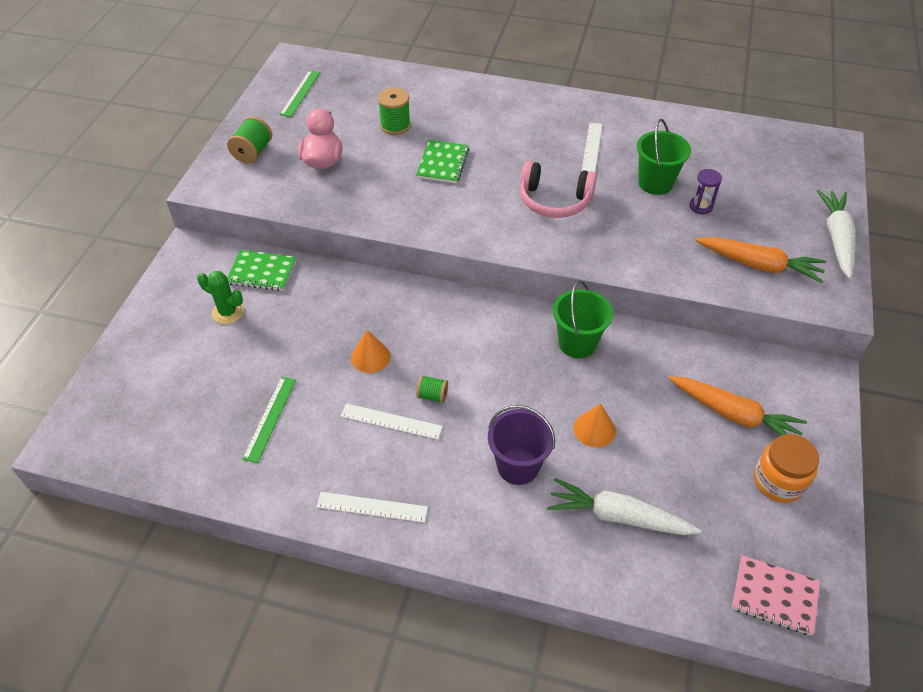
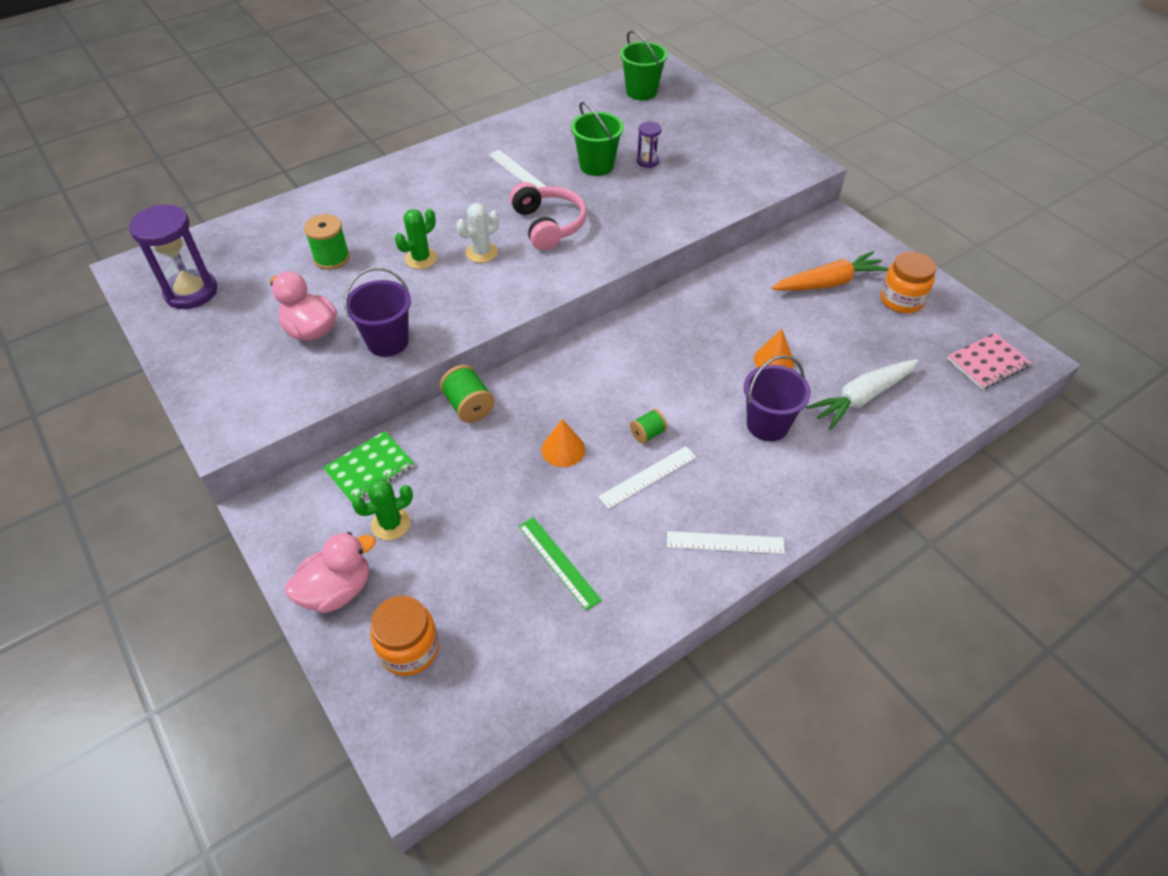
camera: 50 degrees left, 0 degrees up
green spool [227,116,272,164] -> green spool moved to [440,365,495,423]
green ruler [280,70,320,117] -> purple hourglass [129,205,217,309]
white ruler [317,492,428,523] -> white ruler turned 45 degrees clockwise [667,531,785,554]
green notebook [416,140,469,183] -> green cactus [395,209,437,269]
pink headphones [520,161,597,218] -> pink headphones turned 75 degrees counterclockwise [510,182,587,250]
green bucket [553,280,613,358] -> green bucket moved to [620,31,668,100]
orange carrot [695,237,826,283] -> none
white carrot [817,190,856,279] -> none
none -> pink duck [285,532,376,613]
none -> purple bucket [344,267,411,357]
none -> orange jar [370,596,439,676]
none -> white cactus [456,203,499,263]

